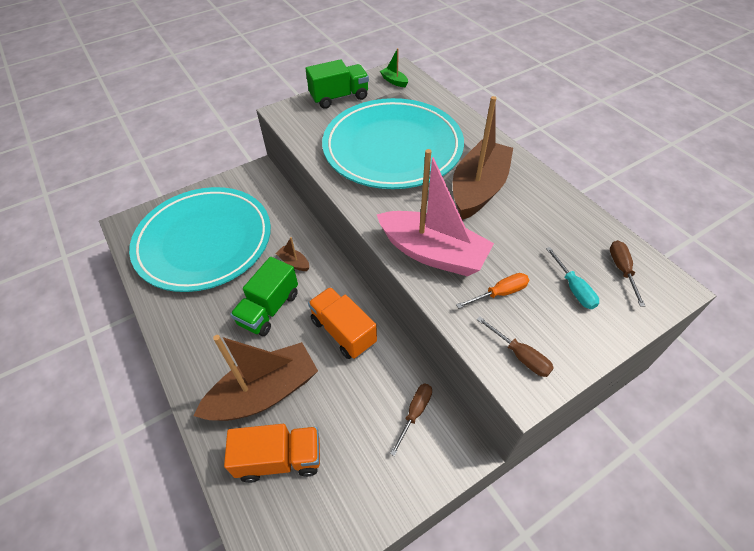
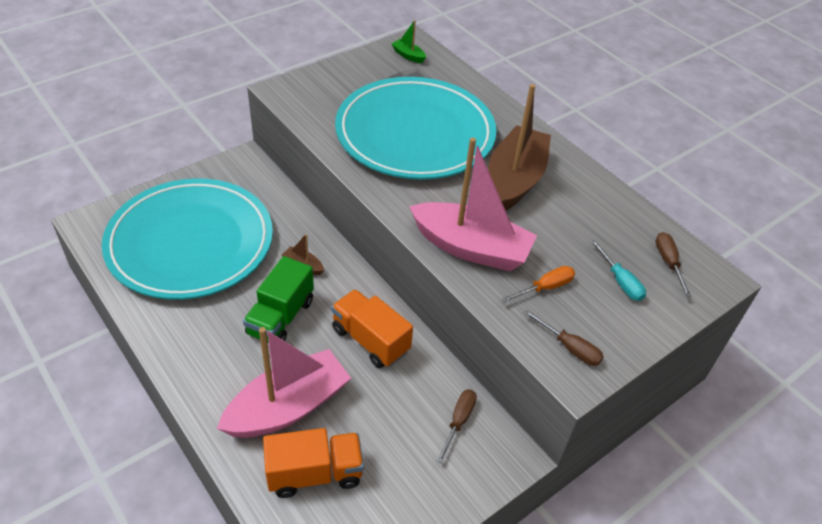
camera: 10 degrees left, 5 degrees down
brown boat [194,335,318,421] -> pink boat [217,327,351,438]
green truck [306,59,369,109] -> none

